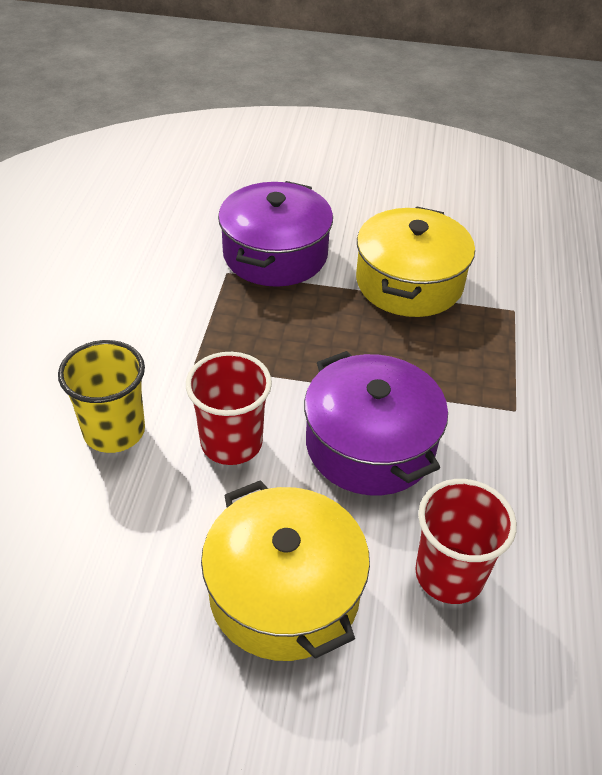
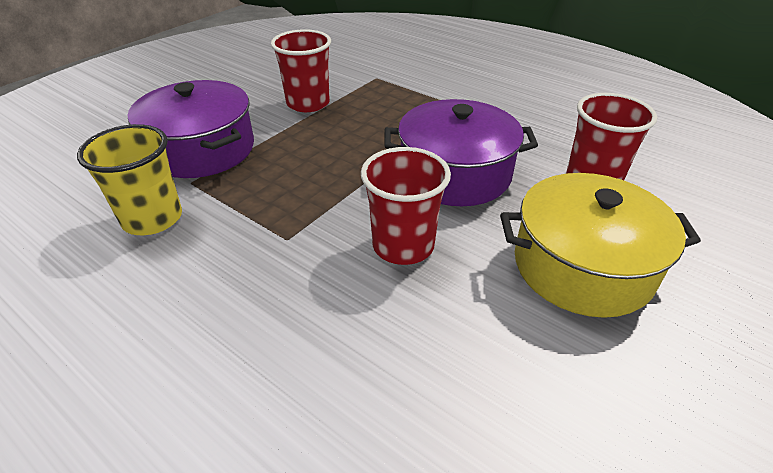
camera: 60 degrees left, 5 degrees down
yellow cup [58,340,145,453] -> yellow cup moved to [77,124,182,235]
yellow pot [356,207,475,317] -> red cup [271,29,331,112]

